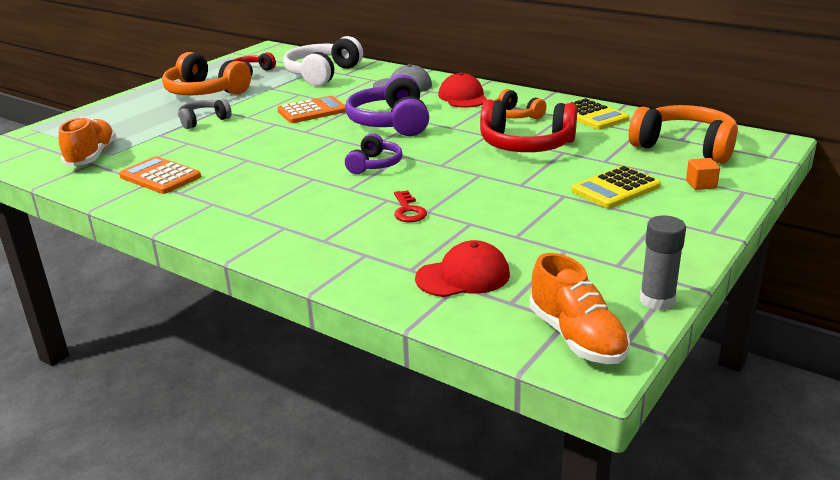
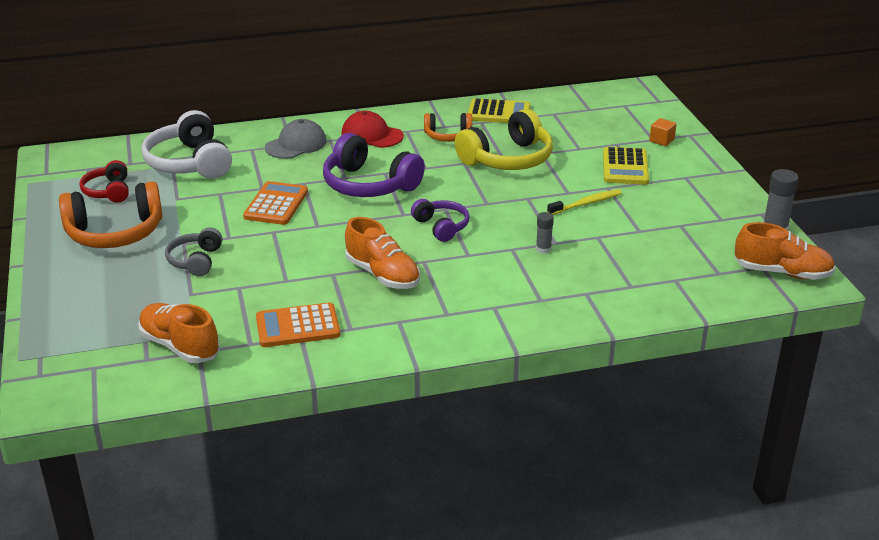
camera: 50 degrees left, 5 degrees up
red key [394,190,427,222] -> grey glue stick [536,212,554,254]
red cap [415,240,510,297] -> none
red headphones [480,99,577,152] -> yellow headphones [455,109,553,170]
orange headphones [629,105,738,164] -> none
none -> orange shoe [345,217,420,289]
none -> yellow toothbrush [547,189,622,215]

